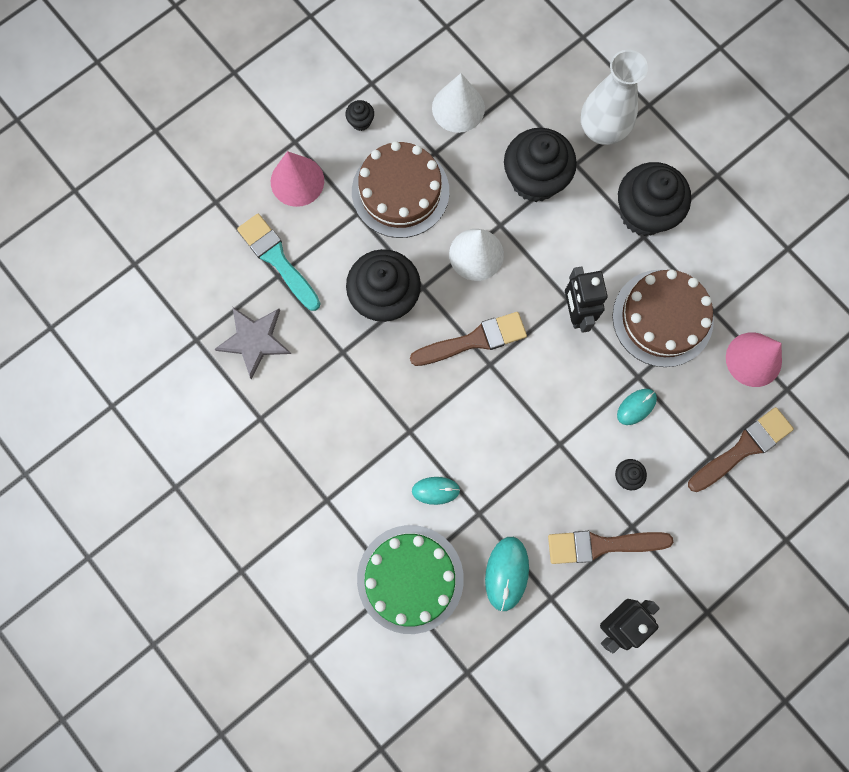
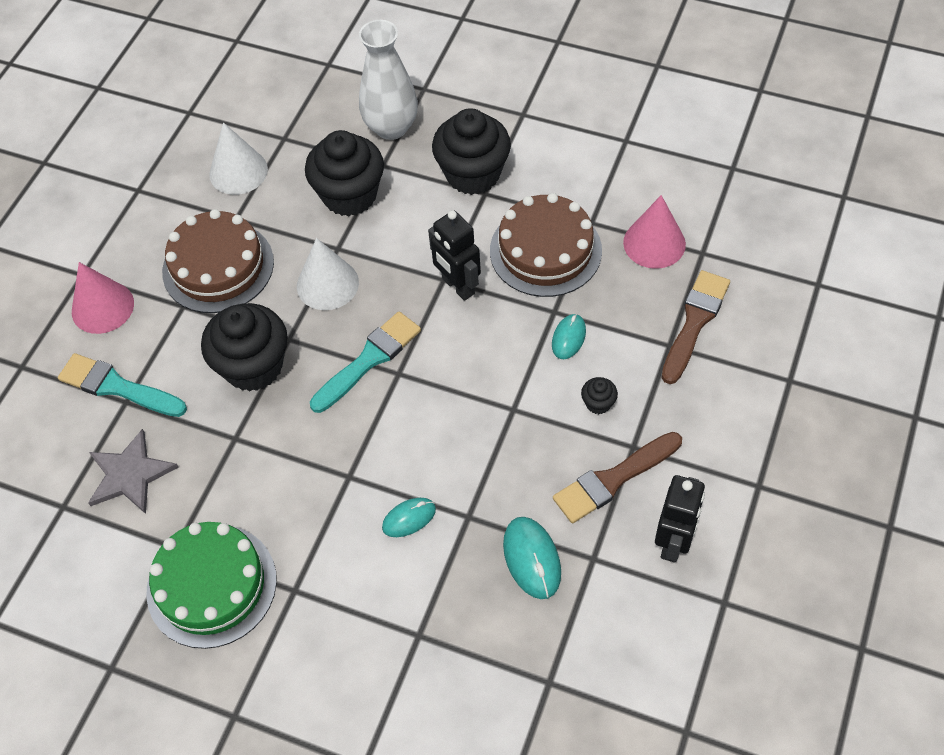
camera: 25 degrees left, 20 degrees down
black cupcake [345,100,374,131] -> none
green cake [357,525,464,634] -> green cake moved to [146,522,277,649]
brown brush [410,312,527,366] -> turquoise brush [310,311,421,413]

